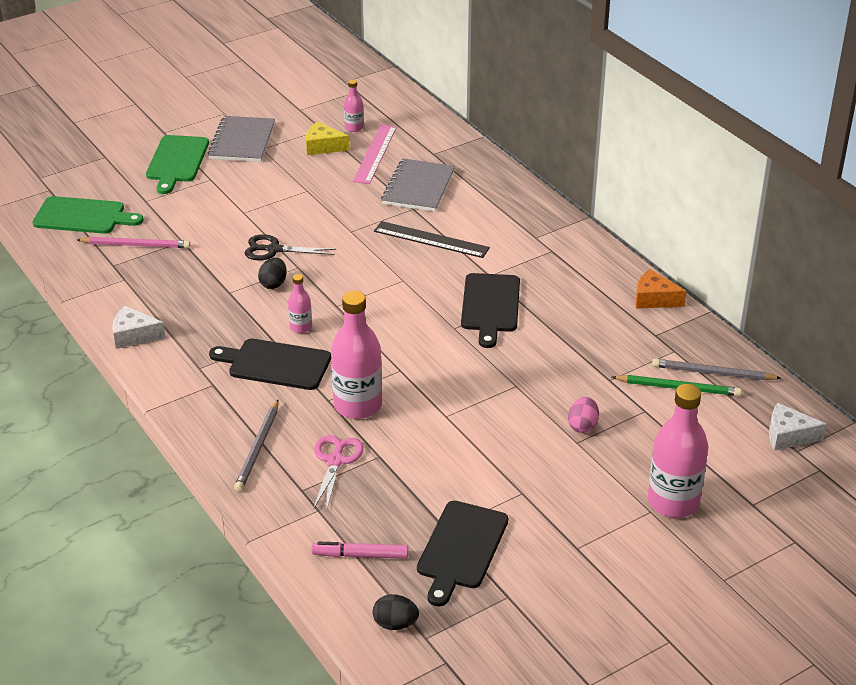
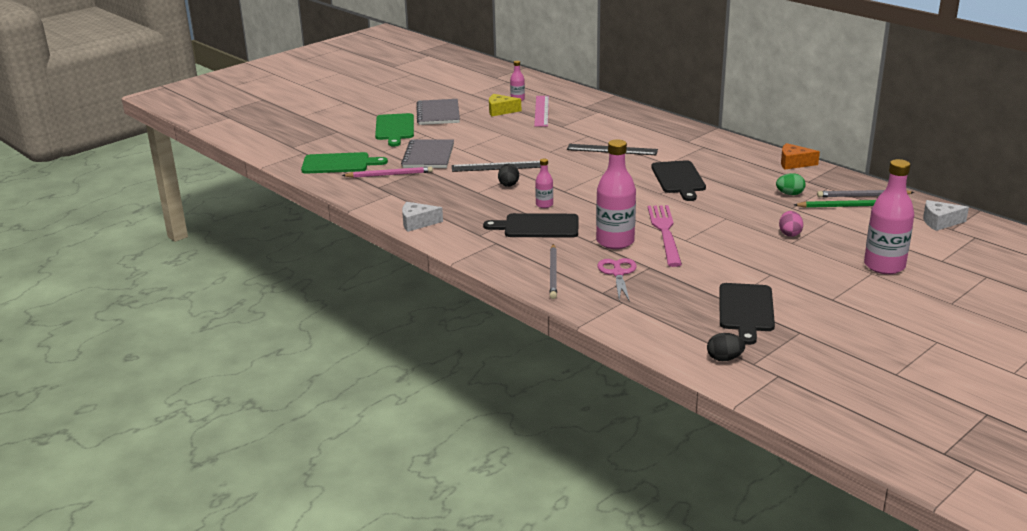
camera: 10 degrees left, 10 degrees down
black scissors [245,234,336,260] -> black ruler [452,161,541,172]
pink marker [312,542,408,559] -> none
grey notebook [381,159,455,212] -> grey notebook moved to [401,139,454,168]
none -> pink fork [648,205,682,267]
none -> green egg [776,173,806,195]

